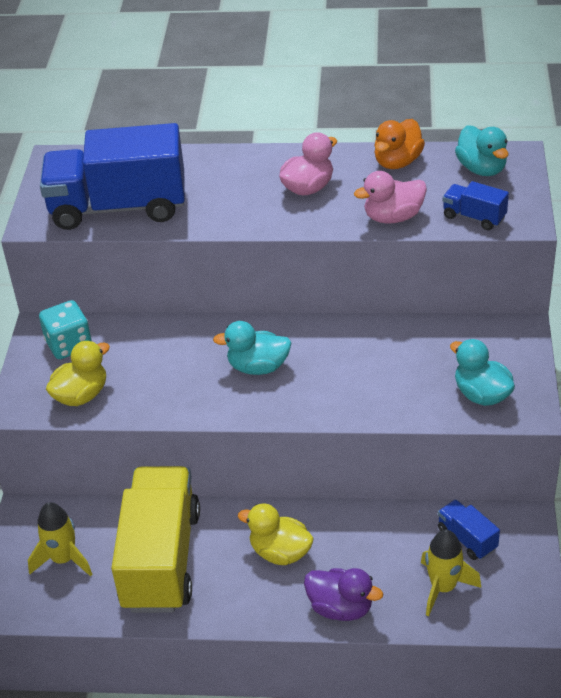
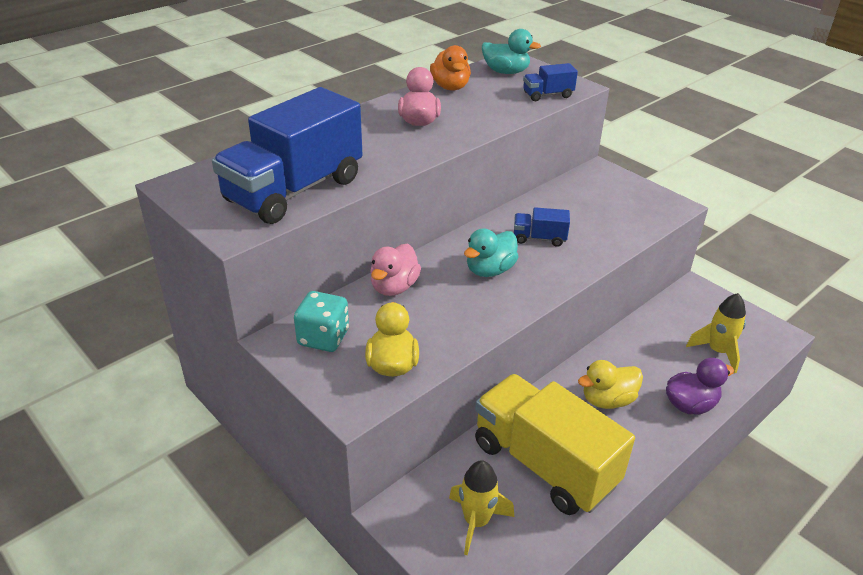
camera: 50 degrees left, 5 degrees down
pink duck [354,171,427,224] -> pink duck moved to [370,244,421,296]
blue truck [438,499,500,560] -> blue truck moved to [514,207,570,247]
turquoise duck [450,339,515,406] -> none

